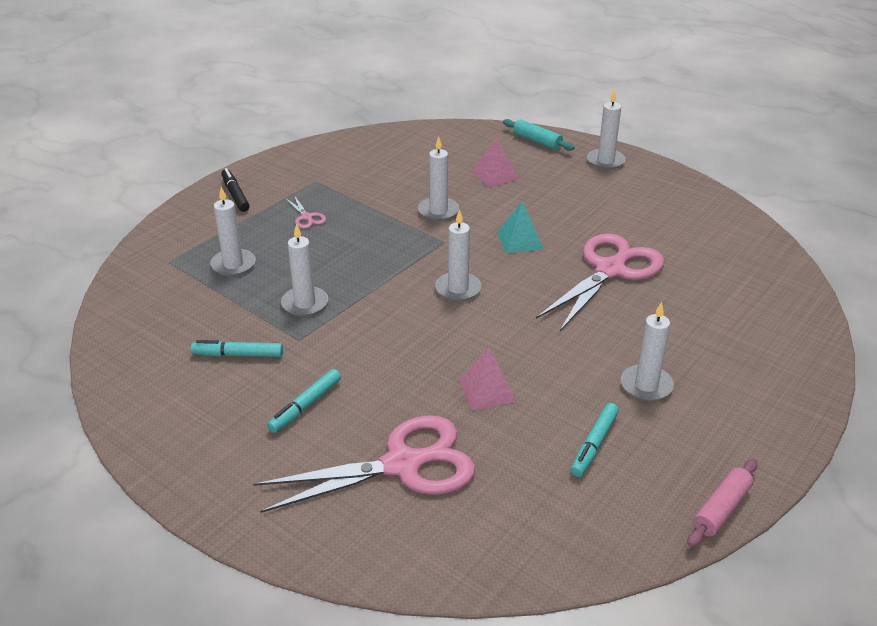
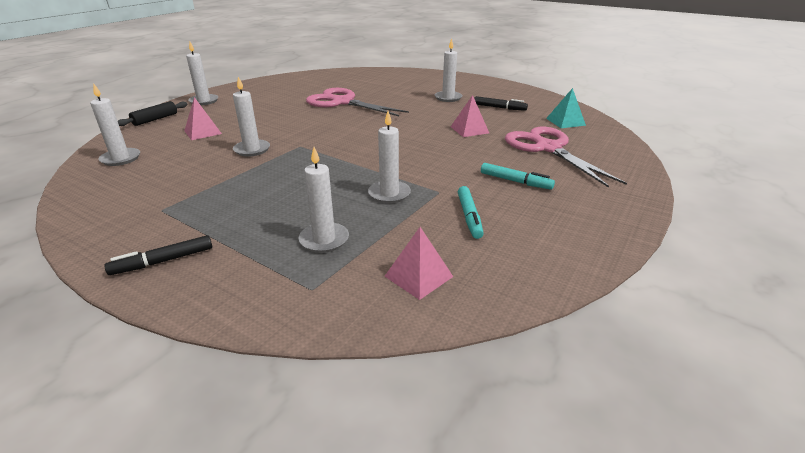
camera: 95 degrees left, 5 degrees down
pink scissors [285,195,326,229] -> none
white candle [435,209,481,301] -> white candle moved to [90,83,140,166]
turquoise pyramid [497,201,543,253] -> turquoise pyramid moved to [546,88,586,128]
turquoise rolling pin [503,119,575,151] -> black rolling pin [118,101,187,126]
turquoise marker [571,403,619,477] -> black marker [474,96,528,111]
pink rolling pin [687,459,757,547] -> none
none -> pink pyramid [385,227,453,300]

